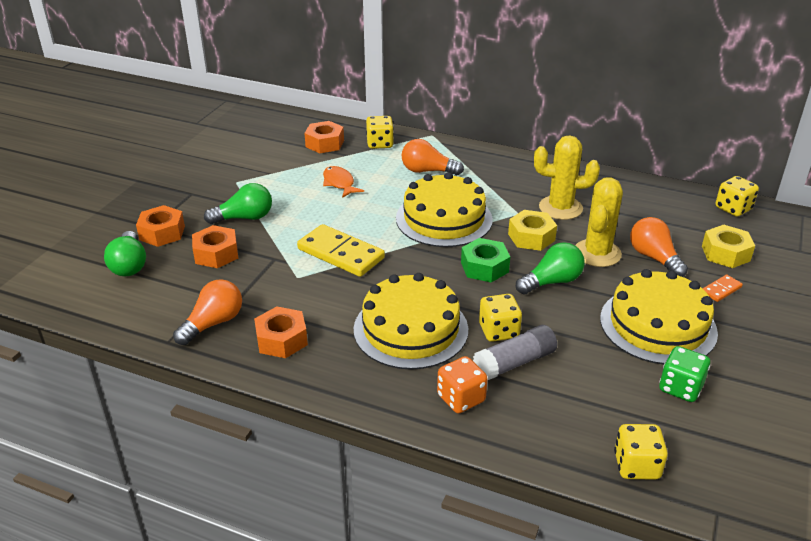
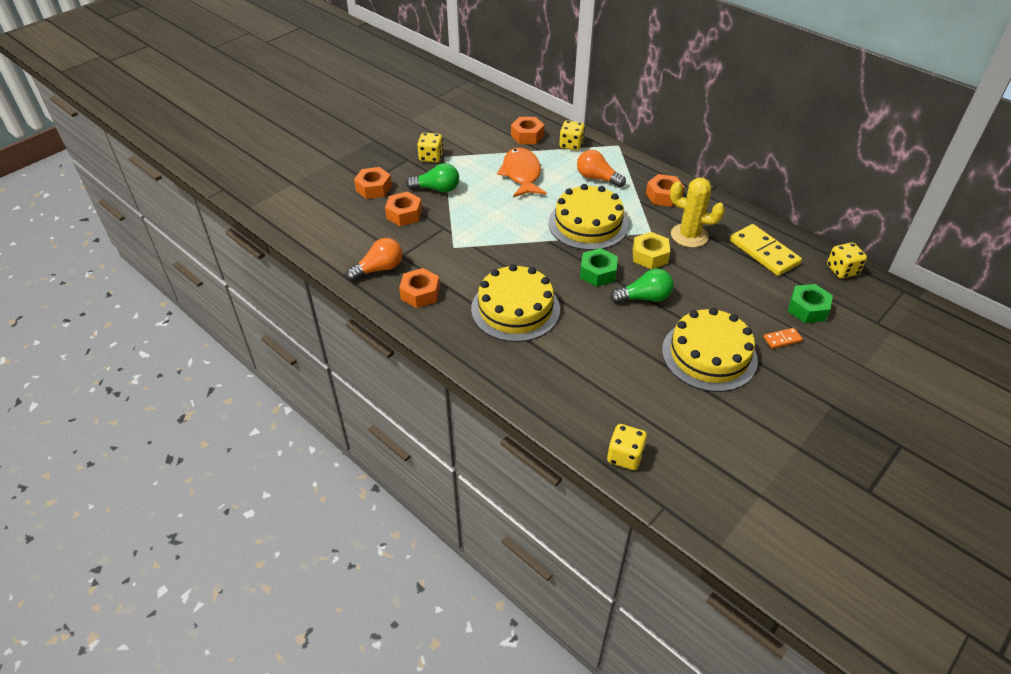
camera: 20 degrees right, 10 degrees up
green light bulb [104,231,146,276] -> none
yellow domino [297,224,385,277] -> yellow domino moved to [730,224,802,276]
orange fish [323,166,364,198] -> orange fish [497,148,547,197], size x1.67
orange dice [437,356,488,413] -> none
grey glue stick [473,325,557,380] -> none
yellow dice [479,294,522,342] -> yellow dice moved to [417,133,443,162]
yellow cactus [575,177,623,267] -> none
orange light bulb [630,217,688,277] -> none
green dice [659,346,710,402] -> none
yellow nut [702,225,755,268] -> green nut [788,284,833,323]
none -> orange nut [646,174,685,207]

